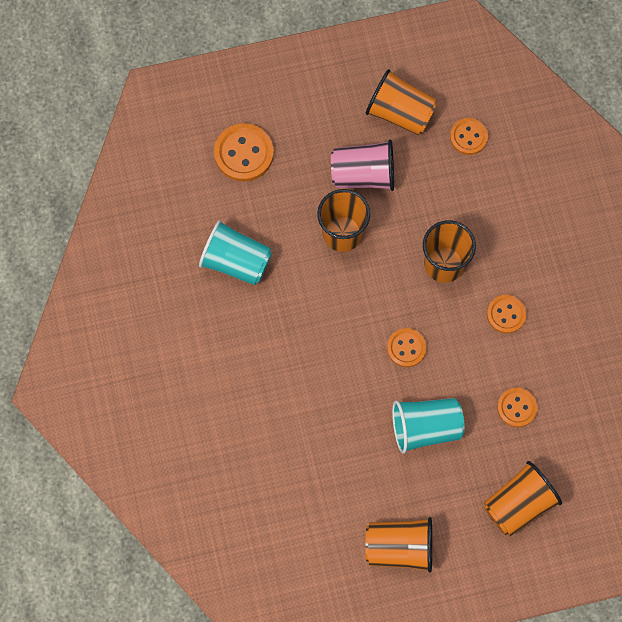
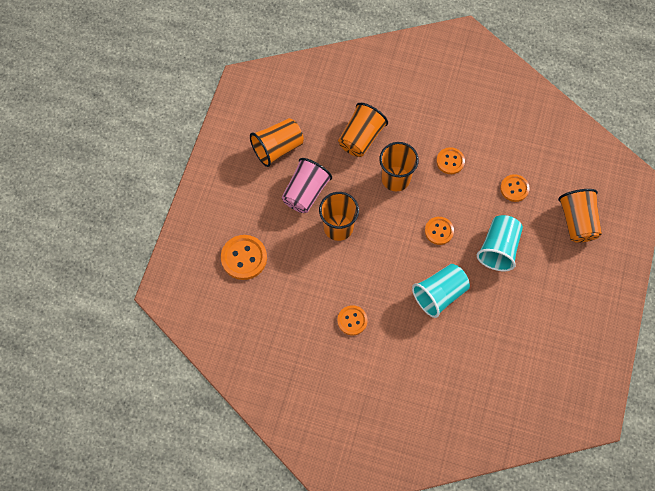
camera: 60 degrees left, 5 degrees down
turquoise cup [199,220,272,285] -> turquoise cup moved to [412,264,470,318]
orange cup [365,517,432,573] -> orange cup moved to [338,103,388,157]
orange button [450,118,488,155] -> orange button moved to [337,305,368,335]

